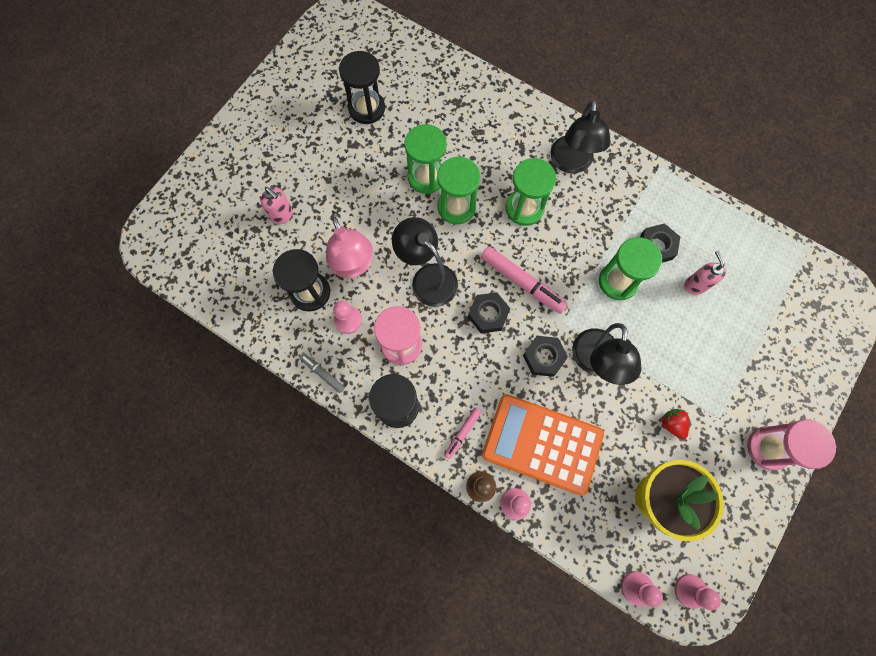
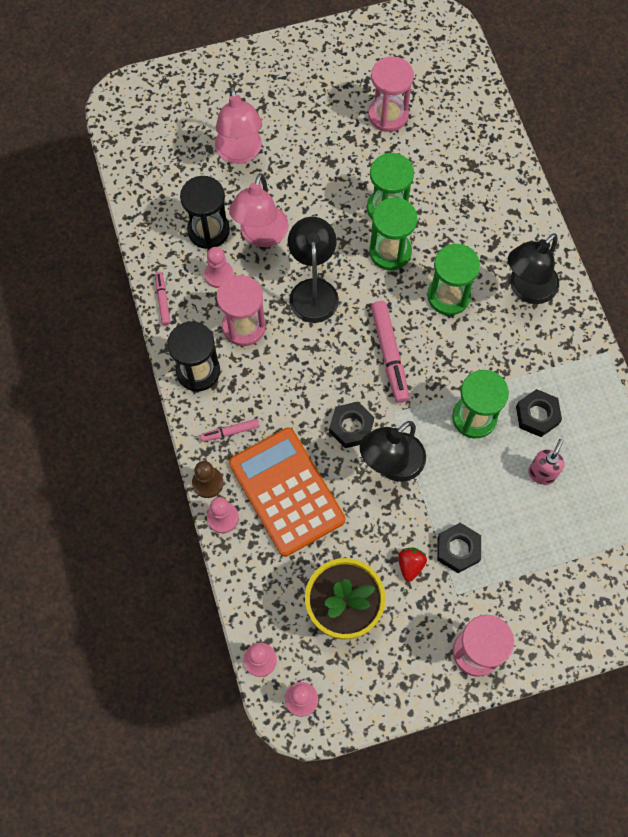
camera: 40 degrees right, 5 degrees down
pink soap dispenser [261,187,293,225] -> pink lamp [215,86,262,164]
grey marker [299,353,345,393] -> pink marker [155,272,170,325]
black hourglass [339,51,385,124] -> pink hourglass [368,56,414,132]
black nut [468,293,511,333] -> black nut moved to [437,523,481,573]

